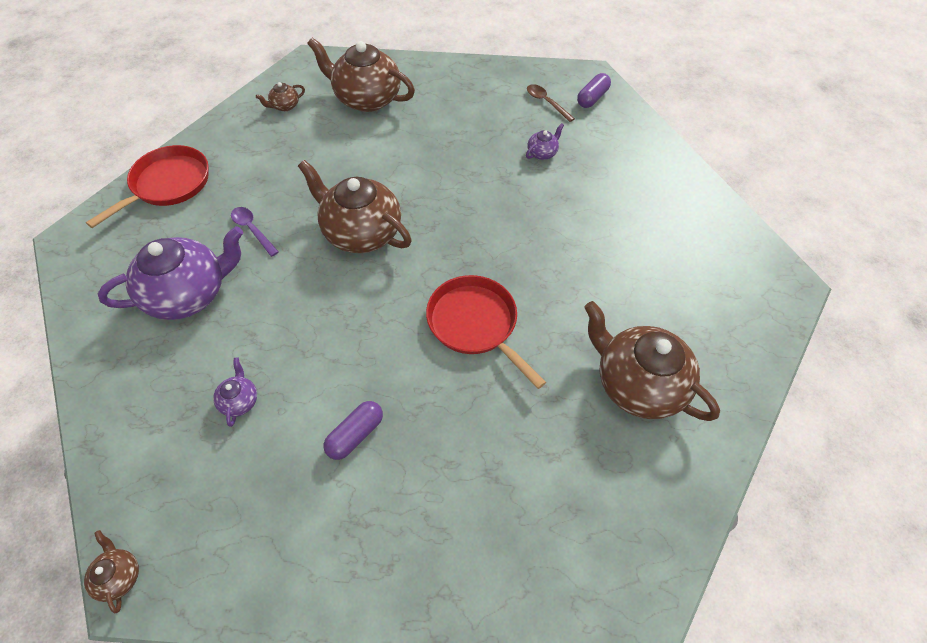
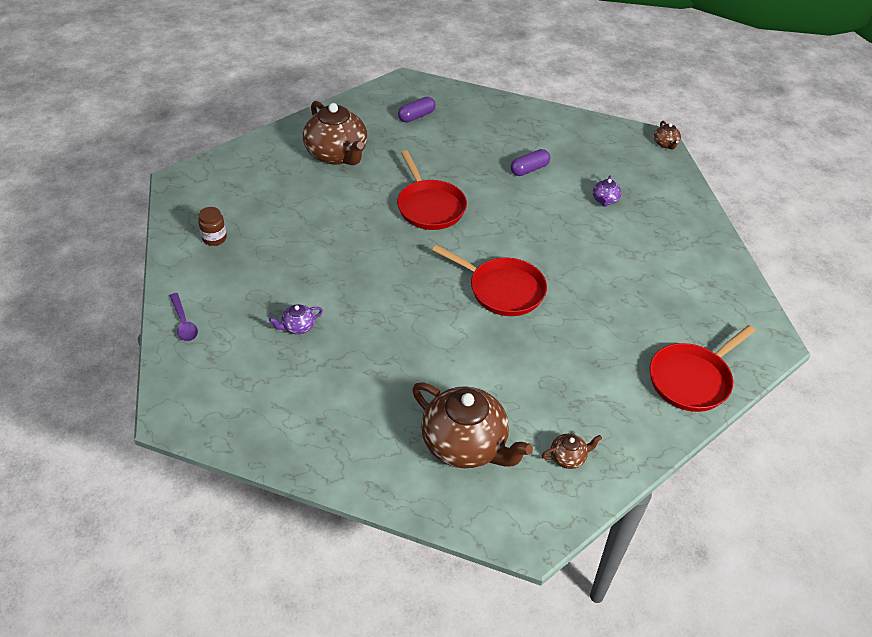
camera: 165 degrees left, 10 degrees down
purple teapot [98,226,243,320] -> none
purple spoon [231,207,279,257] -> purple spoon moved to [169,293,198,341]
brown teapot [298,160,412,253] -> red pan [432,245,547,316]
brown spoon [527,84,575,122] -> none
purple capsule [577,73,611,108] -> purple capsule moved to [398,97,436,123]
none -> brown jar [198,207,227,246]

